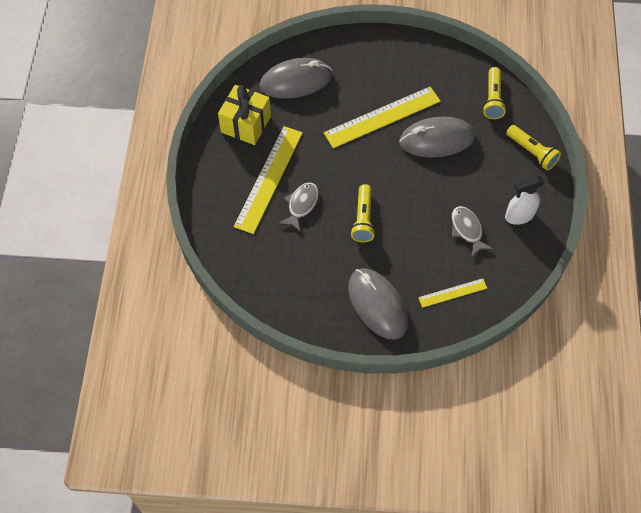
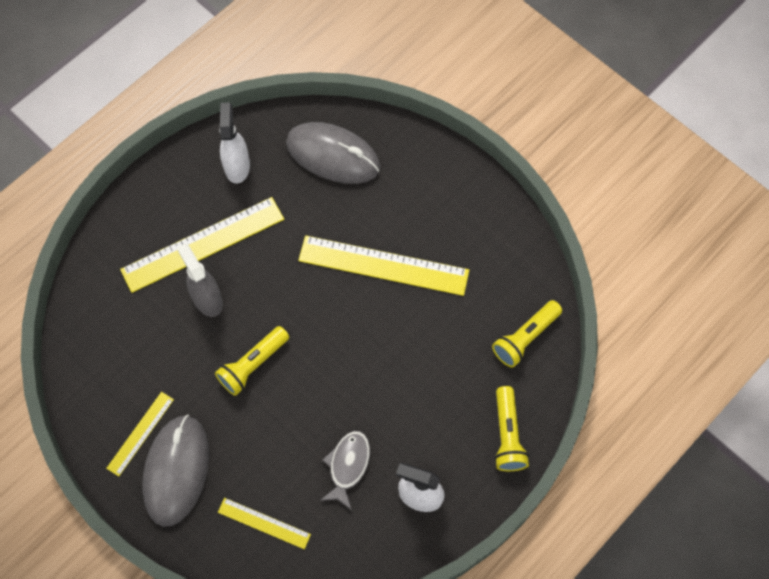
camera: 40 degrees right, 5 degrees up
yellow gift [218,85,271,145] -> white spray bottle [219,103,250,183]
grey fish [279,182,319,231] -> grey spray bottle [177,243,223,317]
grey mouse [399,117,475,158] -> none
none -> yellow ruler [106,392,174,476]

